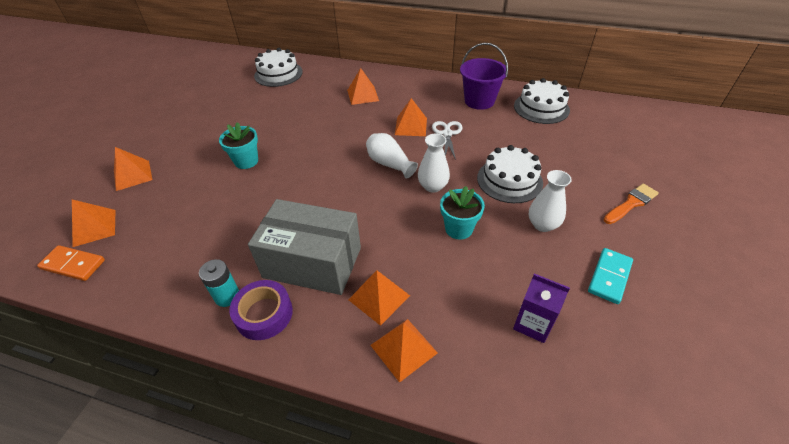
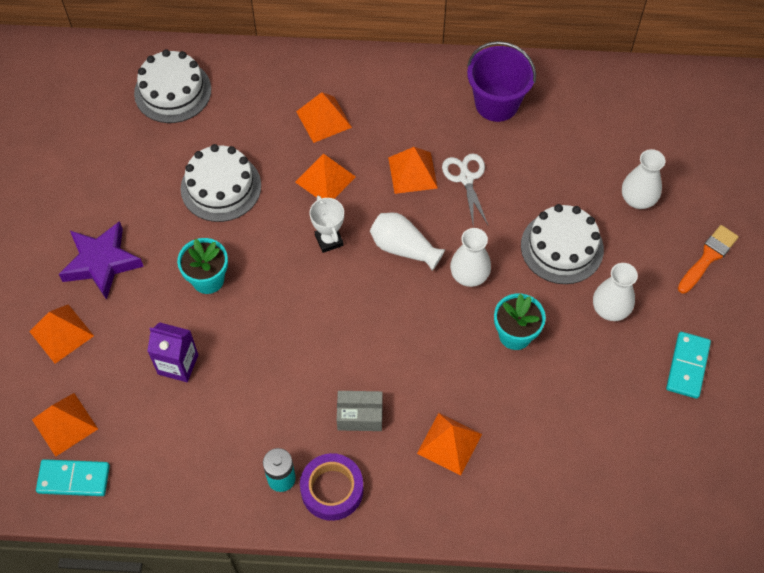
camera: 15 degrees left, 15 degrees up
orange domino [37,245,105,281] -> turquoise domino [36,459,110,496]
grey box [248,199,361,295] -> grey box [337,391,383,431], size x0.45
orange pyramid [370,319,438,383] -> orange pyramid moved to [295,153,356,199]
purple carton [513,273,570,343] -> purple carton moved to [147,322,198,382]
white cake [514,78,570,124] -> white cake moved to [181,144,261,222]
none -> purple star [59,221,144,300]
none -> white trophy [310,196,344,253]
none -> white vase [622,149,666,209]

